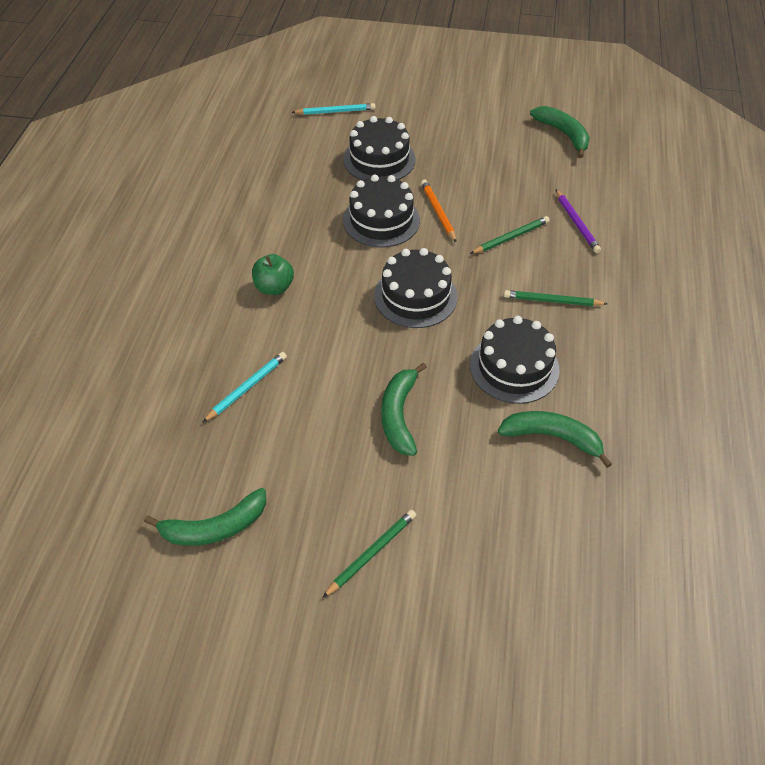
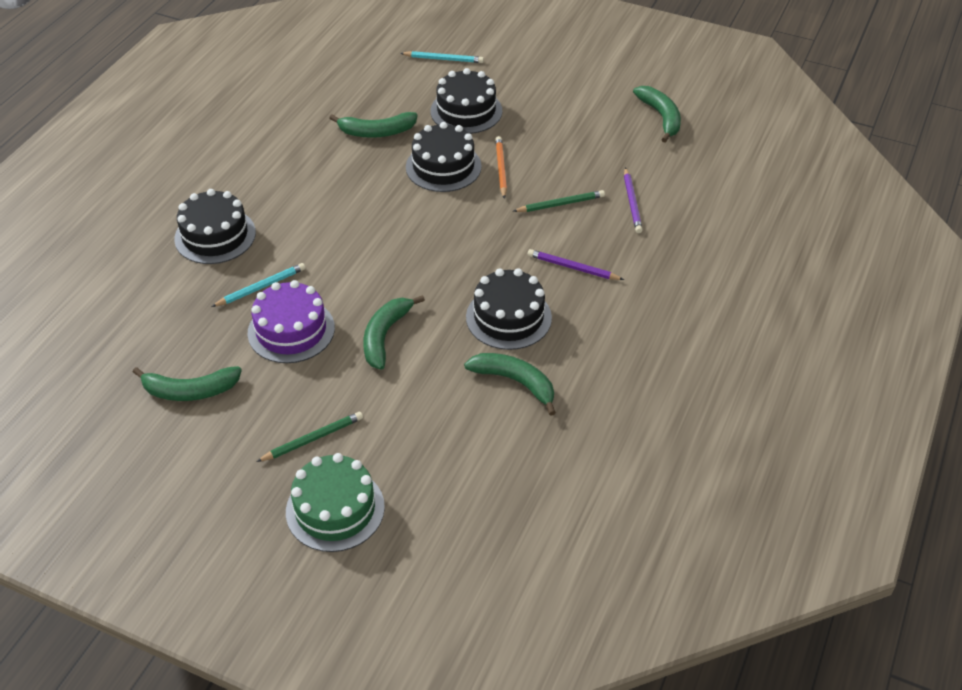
camera: 15 degrees right, 5 degrees down
green apple [252,254,294,295] -> none
black cake [374,248,458,328] -> black cake moved to [174,189,256,264]
green pencil [504,290,607,306] -> purple pencil [528,249,624,280]
none -> purple cake [248,280,335,363]
none -> green cake [286,453,385,552]
none -> green banana [330,112,417,138]

